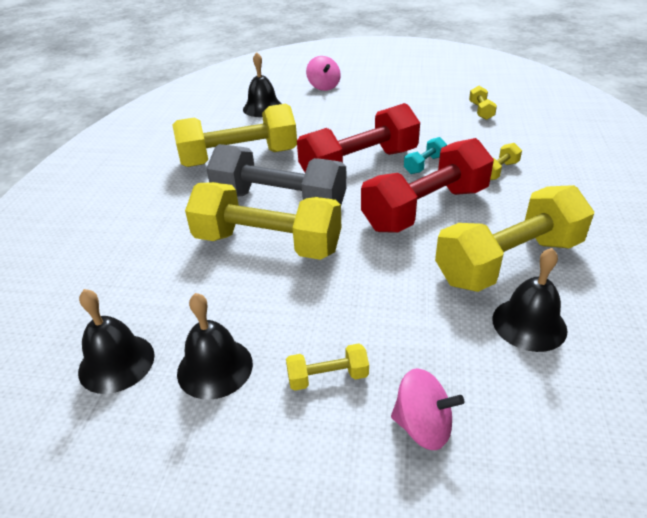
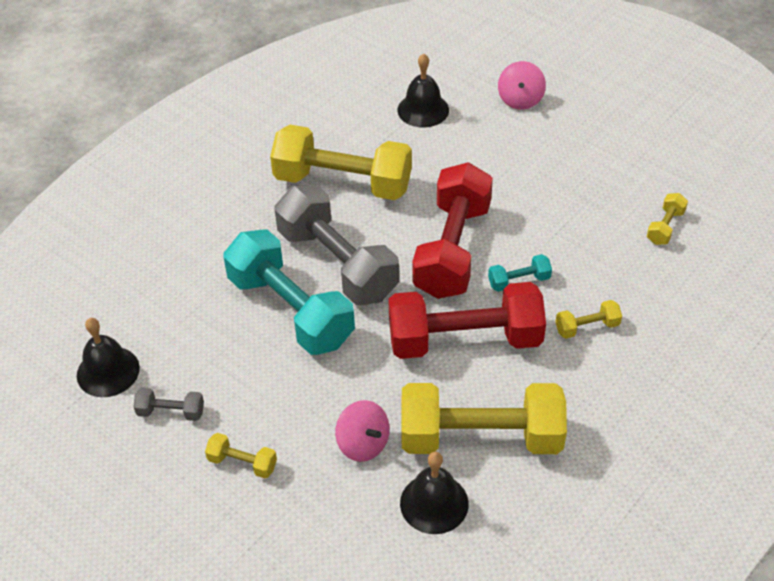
camera: 30 degrees right, 10 degrees up
black bell [177,293,253,400] -> grey dumbbell [133,388,204,421]
yellow dumbbell [185,182,341,260] -> turquoise dumbbell [223,229,355,355]
red dumbbell [297,103,420,172] -> red dumbbell turned 75 degrees counterclockwise [412,162,493,299]
pink spinning top [391,368,464,450] -> pink spinning top moved to [335,400,390,462]

